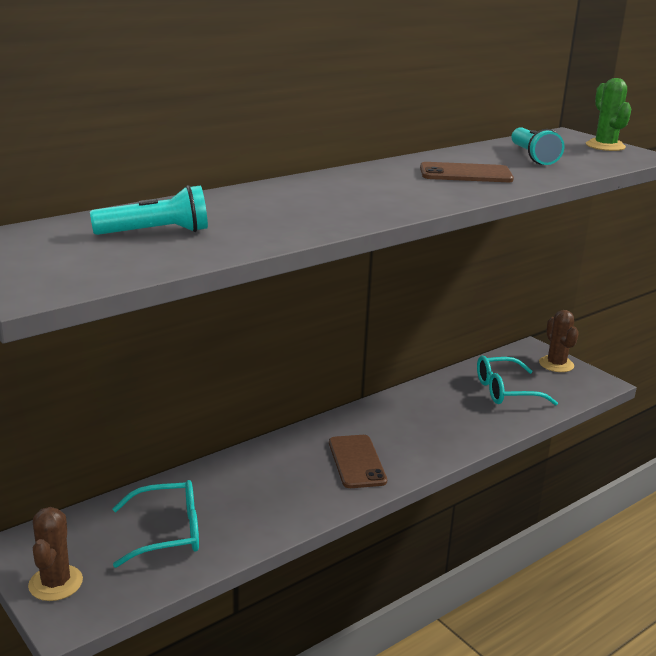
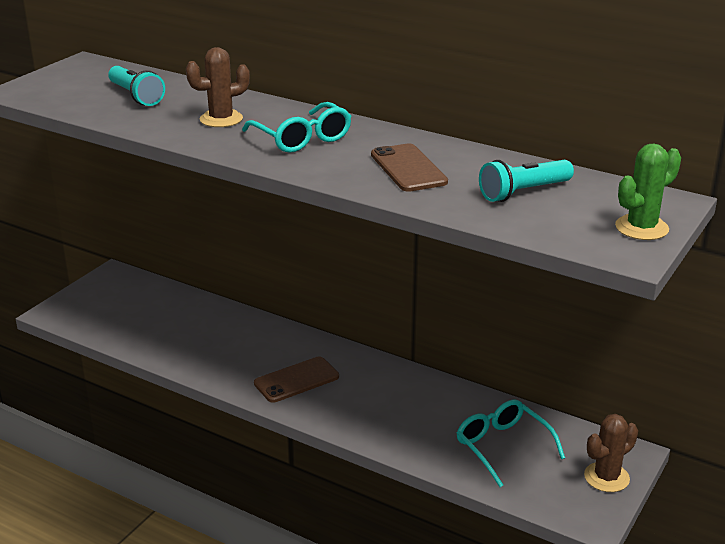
camera: 70 degrees right, 5 degrees up
brown cactus [28,507,83,601] -> brown cactus moved to [186,47,250,127]
turquoise glasses [112,480,199,568] -> turquoise glasses moved to [242,102,351,153]

